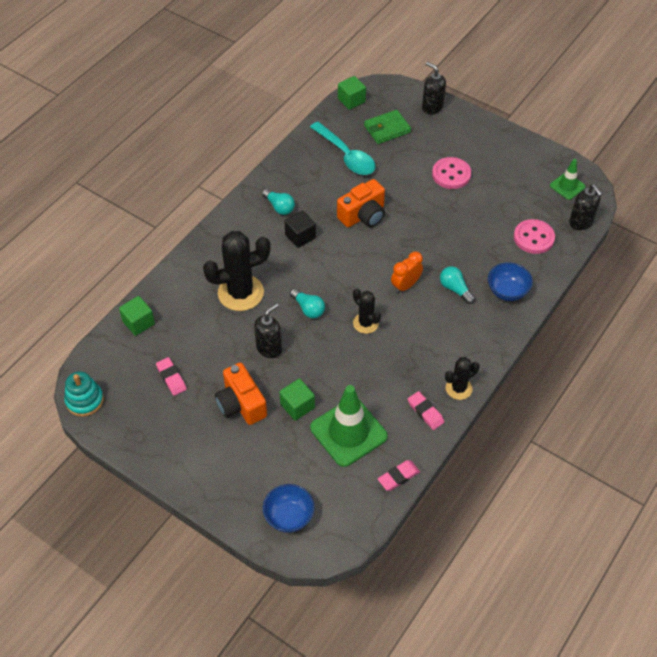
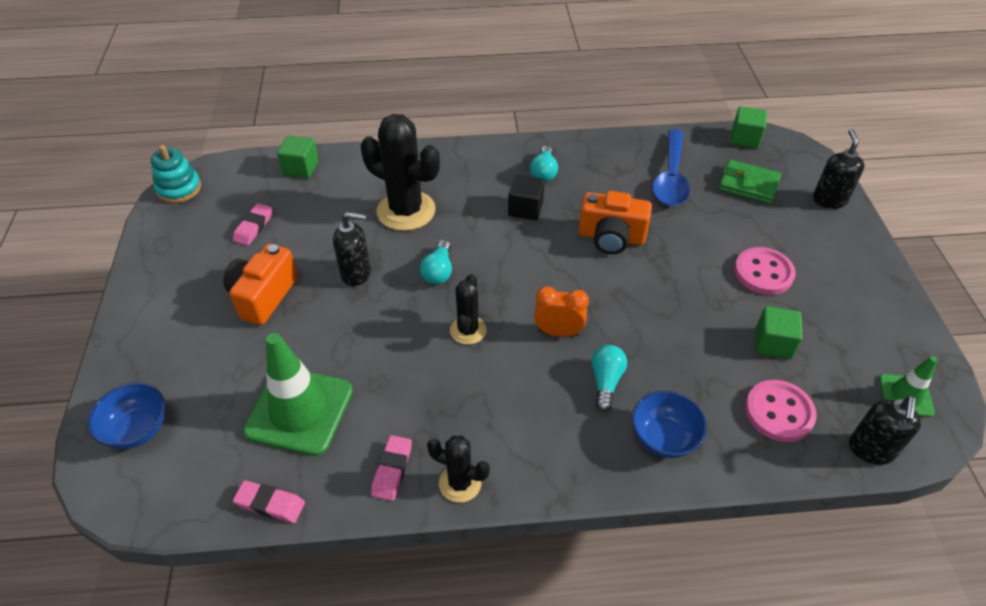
camera: 50 degrees right, 5 degrees down
green cube [279,379,315,421] -> green cube moved to [756,306,803,359]
turquoise spoon [310,122,376,175] -> blue spoon [652,130,690,206]

